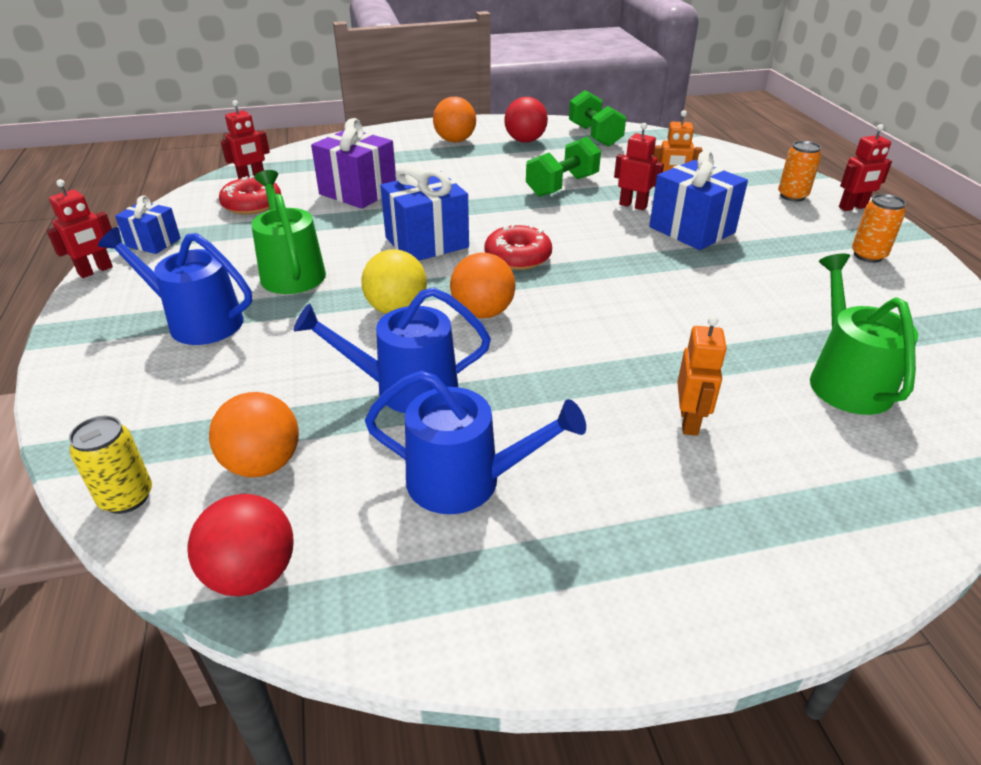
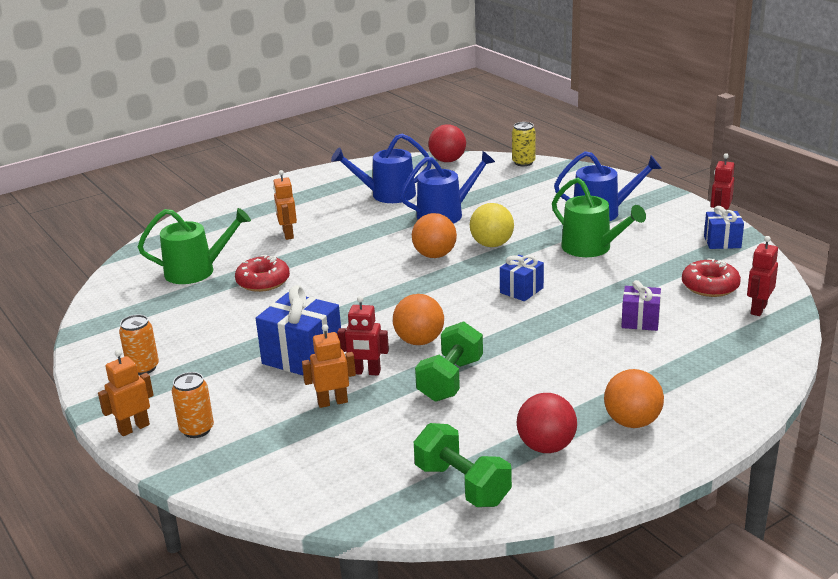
camera: 160 degrees right, 10 degrees down
orange ball [209,392,299,477] -> orange ball moved to [393,294,444,345]
purple gift [311,118,396,209] -> purple gift [621,280,661,331], size x0.59
blue gift [380,165,469,261] -> blue gift [500,255,544,301], size x0.59
red donut [485,224,552,270] -> red donut moved to [235,255,290,292]
green watering can [810,254,918,415] -> green watering can turned 75 degrees counterclockwise [138,208,251,284]
red robot [839,124,892,211] -> orange robot [98,350,154,436]

